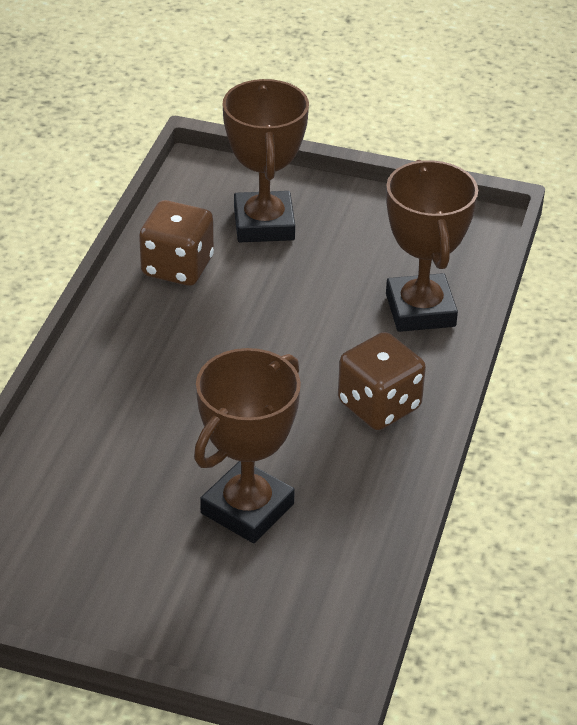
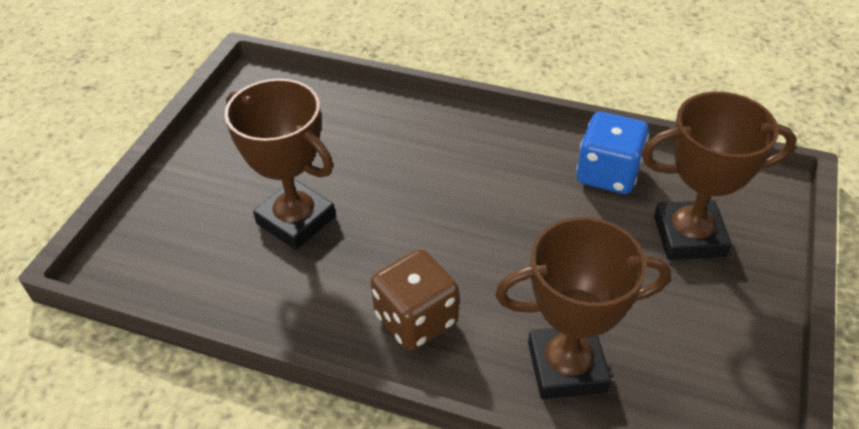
camera: 95 degrees right, 5 degrees up
brown dice [139,200,214,286] -> blue dice [576,112,649,194]

